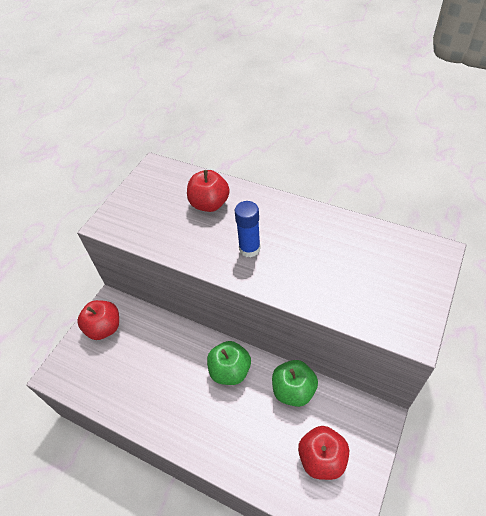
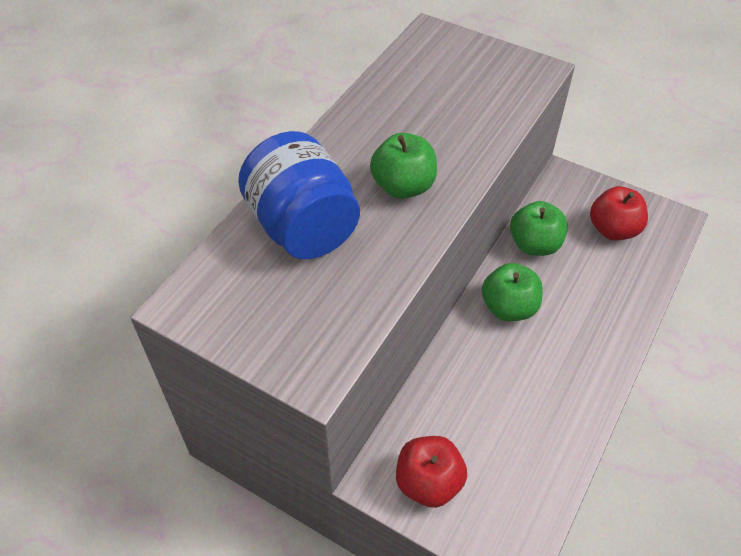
camera: 90 degrees left, 0 degrees up
red apple [187,170,230,212] -> blue jar [238,131,360,259]
blue glue stick [235,201,261,258] -> green apple [370,133,437,199]

